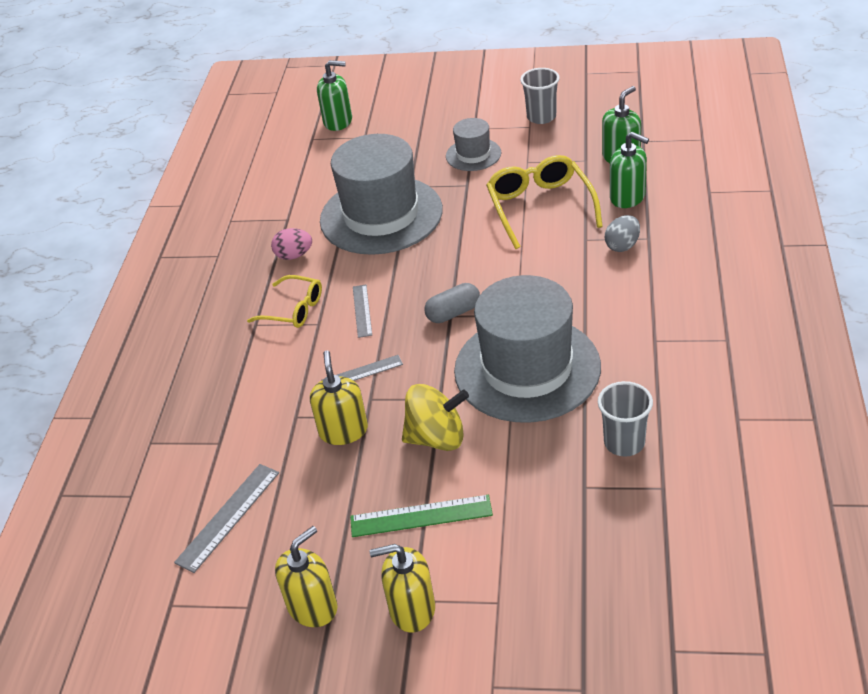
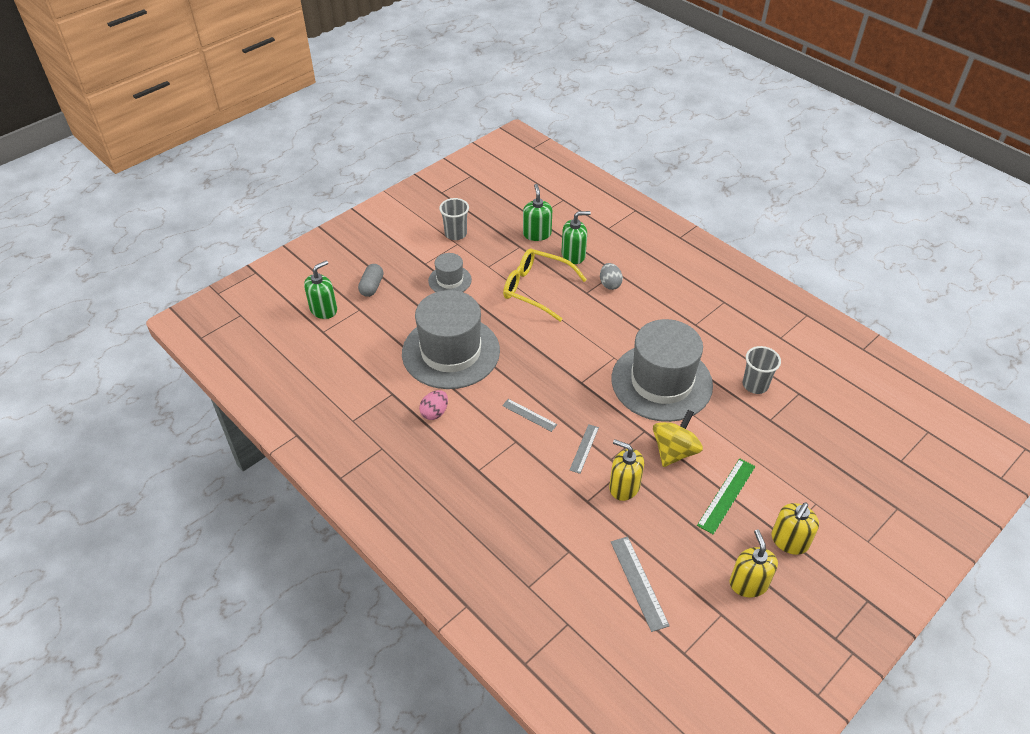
camera: 55 degrees left, 5 degrees up
yellow glasses [247,275,322,328] -> none
grey capsule [424,283,480,323] -> grey capsule moved to [358,264,383,297]

